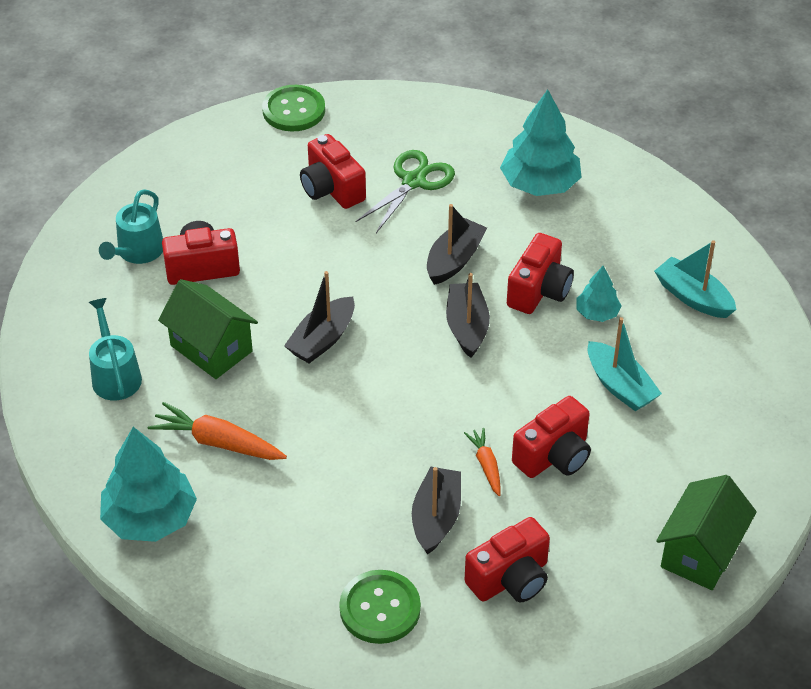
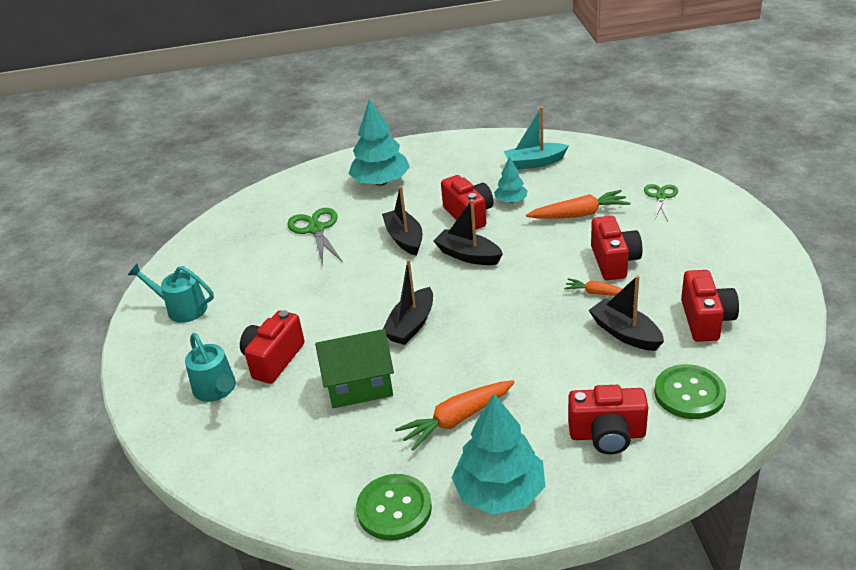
camera: 50 degrees left, 10 degrees down
turquoise watering can [89,298,142,400] -> turquoise watering can moved to [128,264,214,323]
green button [262,85,325,131] -> green button moved to [356,474,432,541]
black boat [284,271,355,363] -> black boat turned 45 degrees clockwise [383,259,433,345]
red camera [300,134,366,209] -> red camera moved to [568,385,648,454]
turquoise boat [588,317,662,411] -> orange carrot [526,190,630,219]
green house [656,475,757,590] -> none
none -> green scissors [644,184,678,221]

